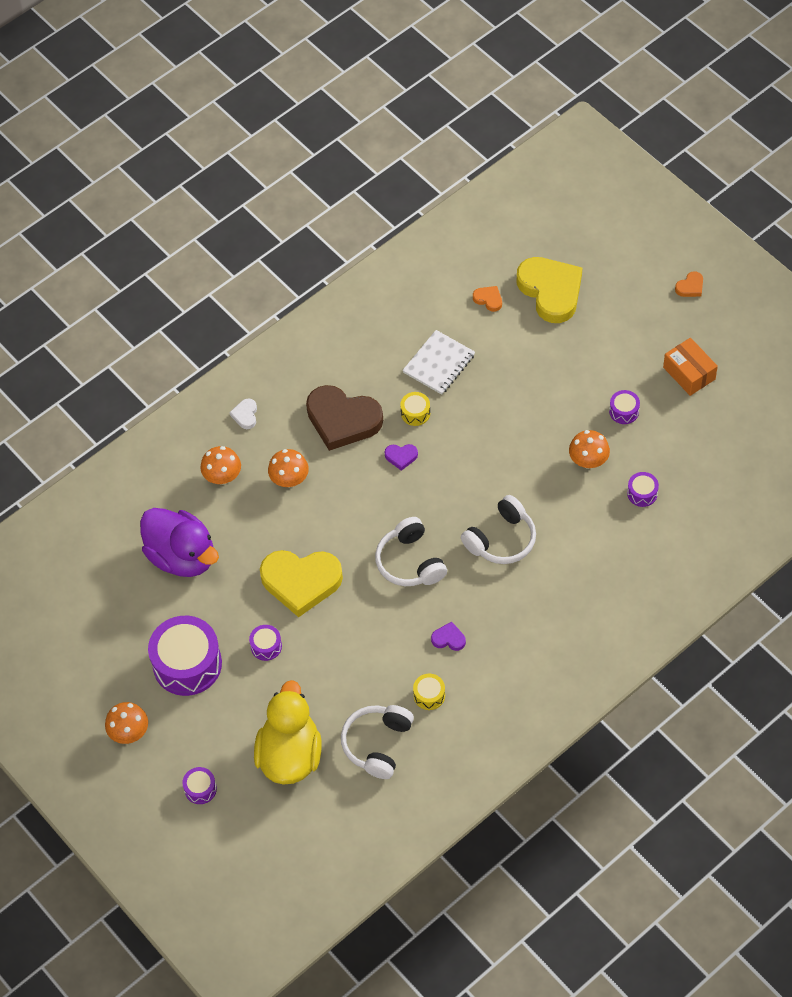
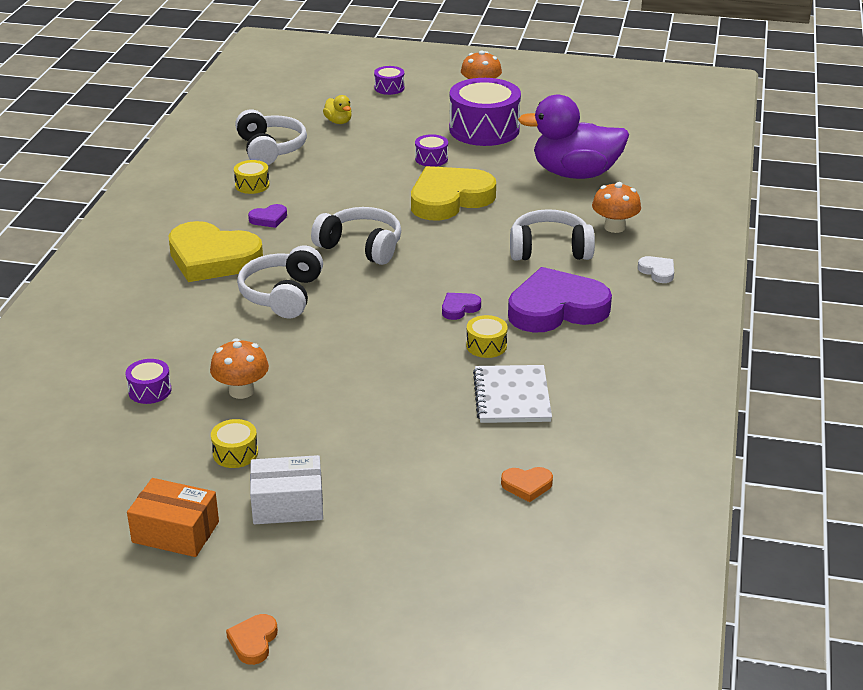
camera: 140 degrees right, 25 degrees down
yellow duck [254,680,322,785] -> yellow duck [323,95,352,124], size x0.41
orange mushroom [268,449,309,488] -> white headphones [510,209,595,260]
brown heart [306,385,383,451] -> purple heart [508,267,612,333]
yellow heart [517,257,582,323] -> yellow heart moved to [168,221,263,282]
purple drum [609,390,640,424] -> yellow drum [211,419,258,468]
none -> white box [250,455,323,524]

